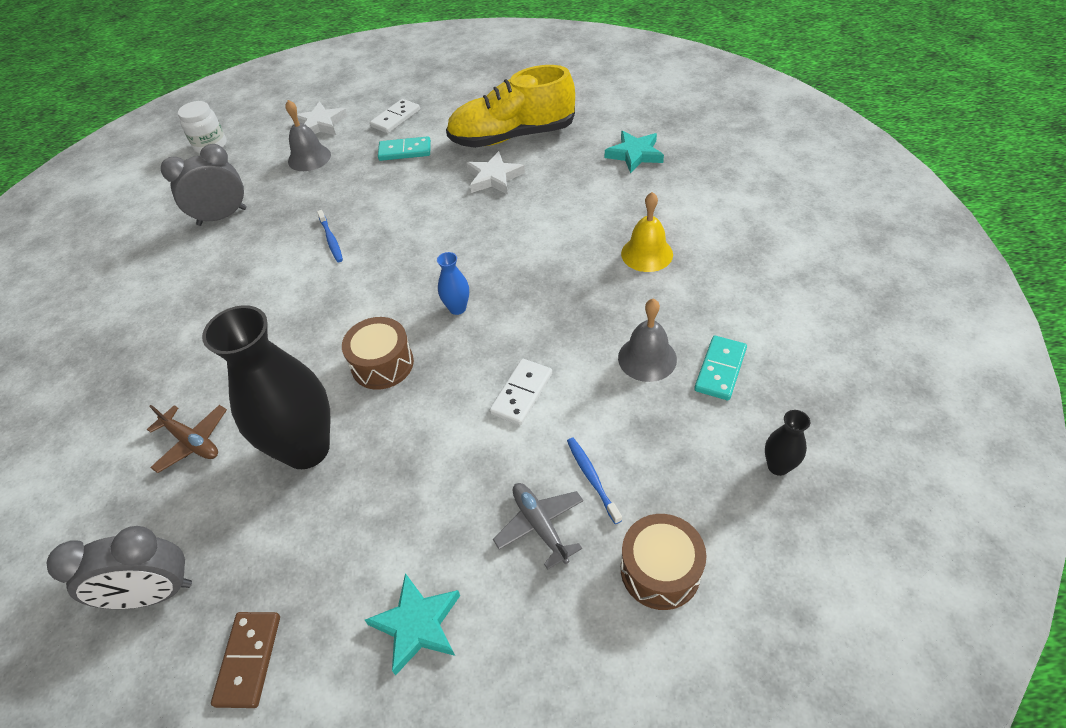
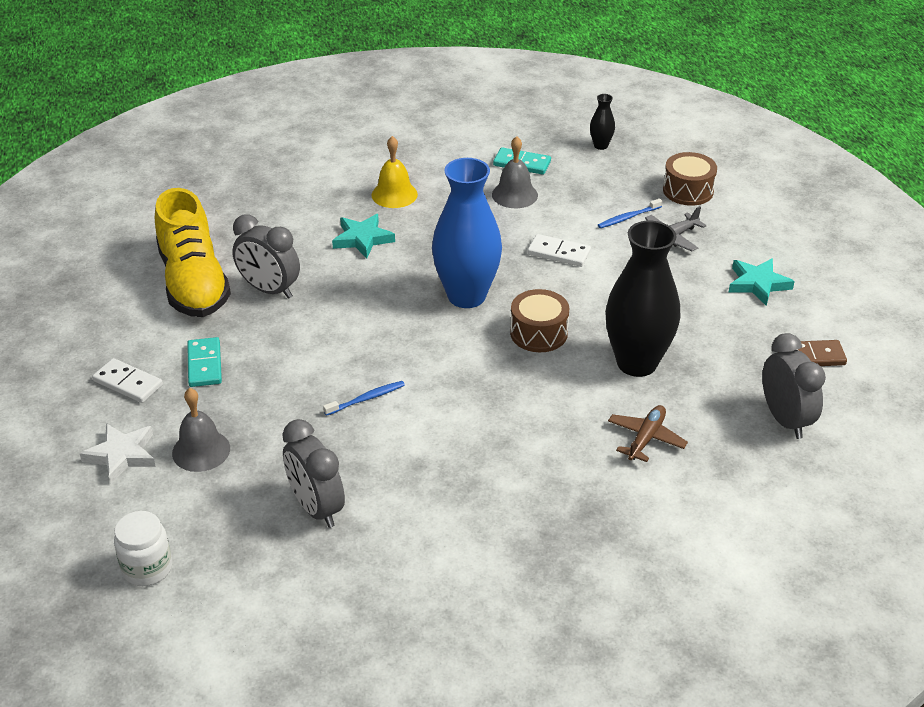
camera: 100 degrees left, 10 degrees down
blue vase [437,252,469,315] -> blue vase [432,158,502,308], size x2.36
white star [466,151,525,195] -> grey clock [232,214,300,299]
turquoise star [605,131,664,174] -> turquoise star moved to [332,214,395,259]

